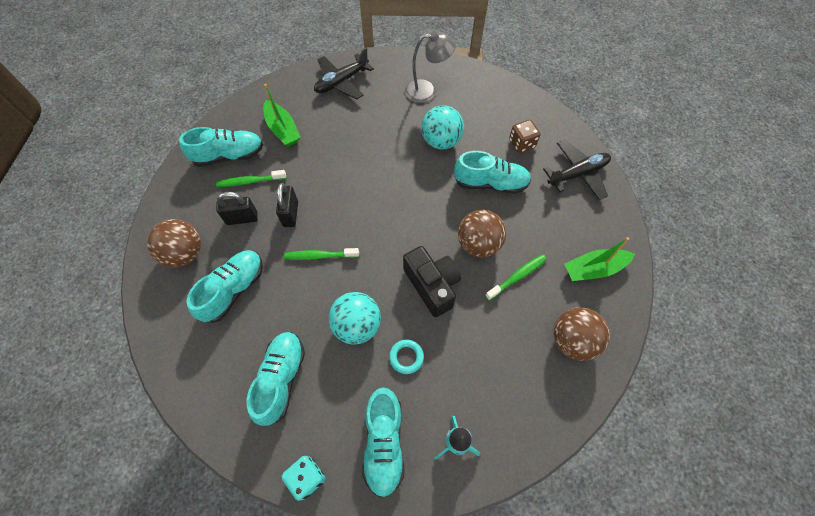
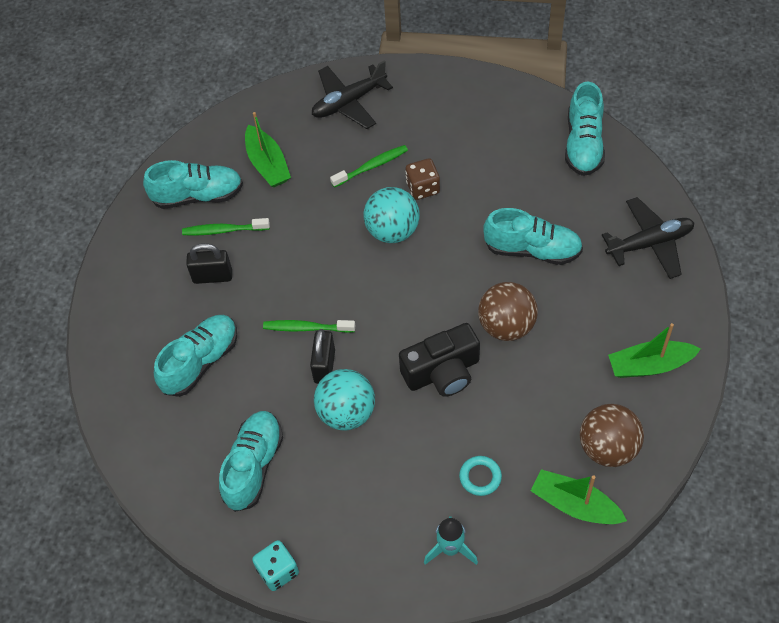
camera: 10 degrees right, 5 degrees down
brown ball [147,219,201,268] -> none
black padlock [276,183,298,227] -> black padlock moved to [310,329,335,384]
turquoise shoe [362,388,405,498] -> turquoise shoe moved to [565,82,605,176]
turquoise ring [389,340,424,374] -> turquoise ring moved to [459,456,502,496]
black camera [403,246,461,317] -> black camera turned 90 degrees clockwise [399,323,480,397]
grey lamp [405,31,456,103] -> none
turquoise ball [422,105,464,149] -> turquoise ball moved to [363,187,420,243]
green toothbrush [485,254,547,301] -> green toothbrush moved to [330,145,408,188]
brown dice [509,120,541,153] -> brown dice moved to [405,158,440,200]
none -> green boat [531,469,627,524]

